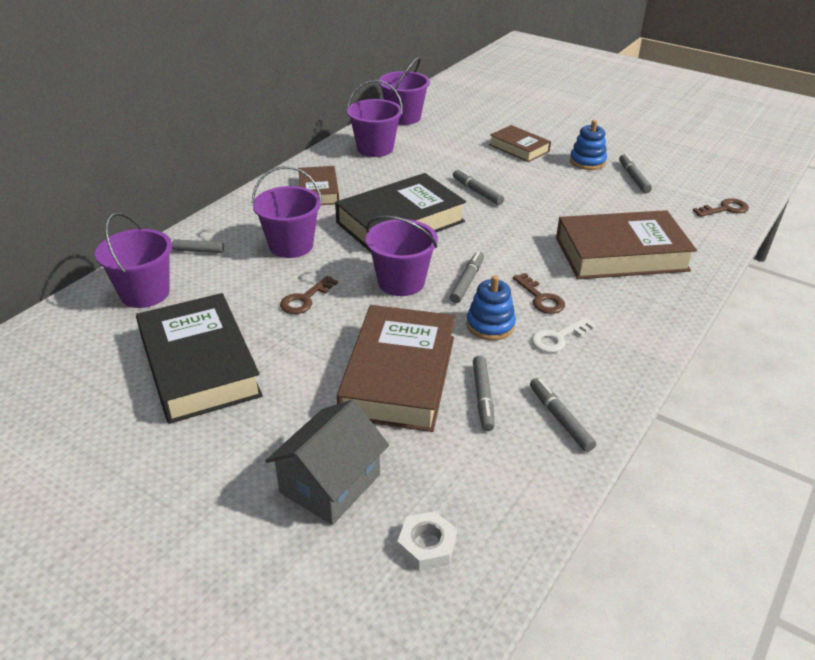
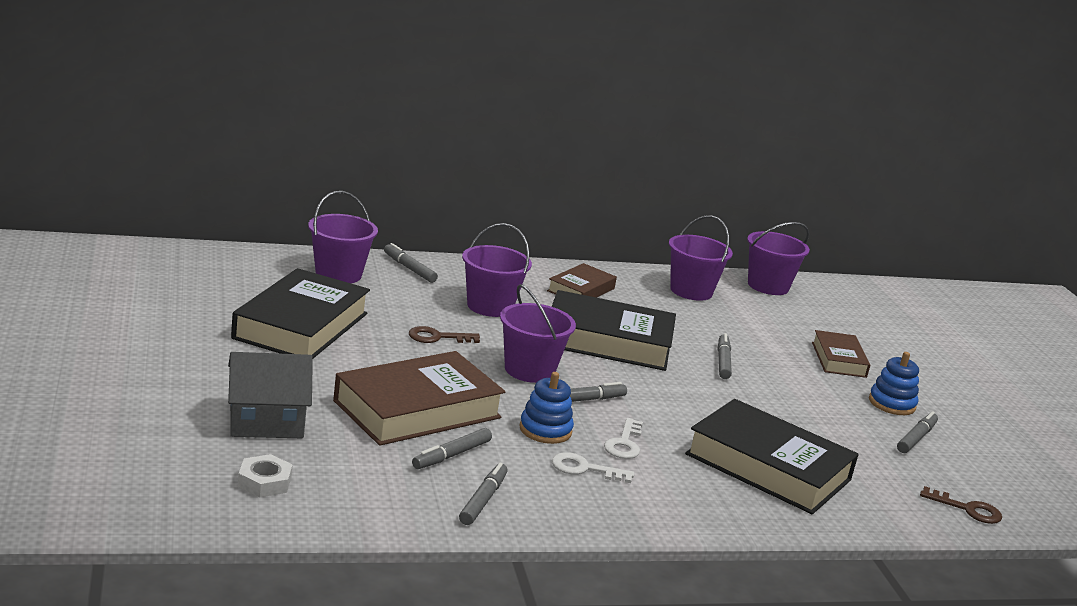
camera: 40 degrees right, 15 degrees down
brown key [513,273,565,314] -> white key [604,418,643,459]
brown book [556,210,697,279] -> black book [685,399,859,514]

